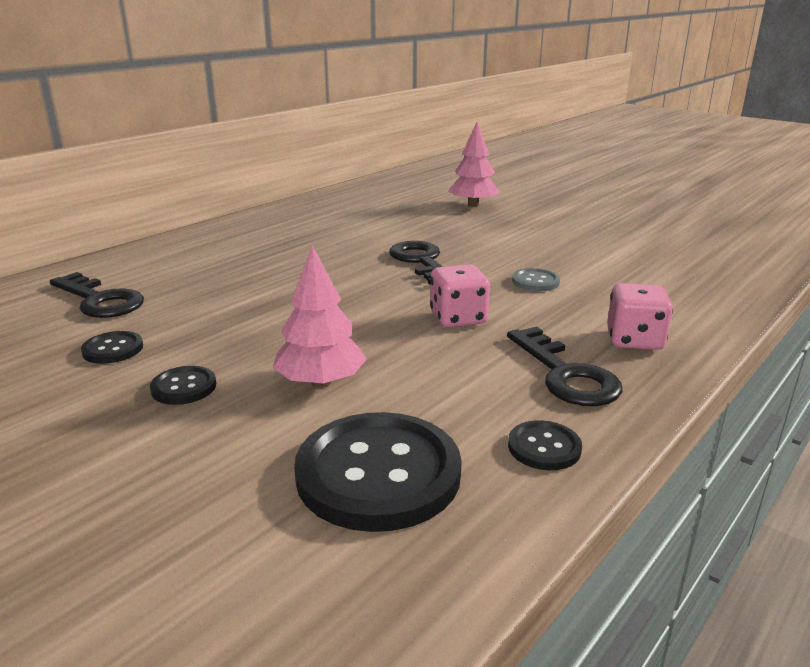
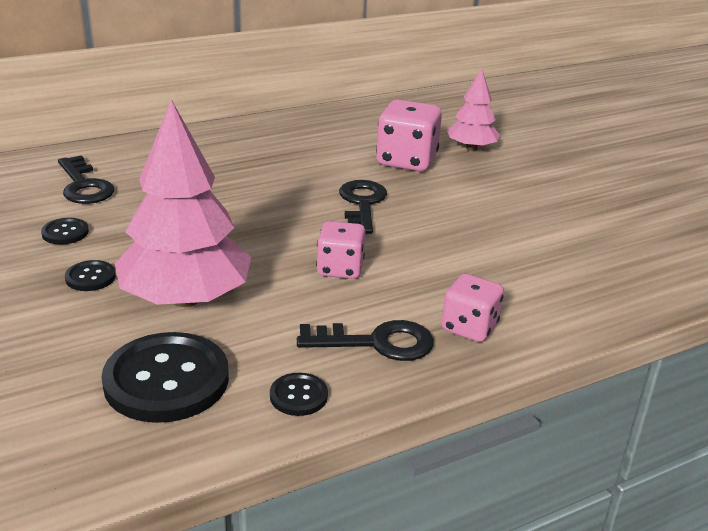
camera: 20 degrees right, 5 degrees up
pink tree [273,245,367,388] -> pink tree [115,99,251,307], size x1.80
black key [507,326,622,406] -> black key turned 90 degrees counterclockwise [297,320,434,361]
grey button [512,268,560,291] -> none
none -> pink dice [376,100,442,171]

